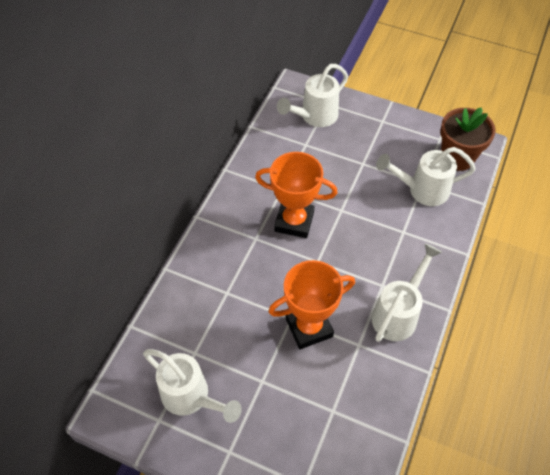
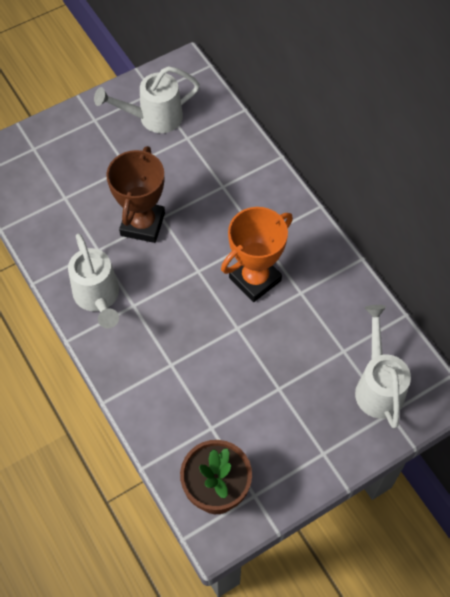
camera: 125 degrees right, 5 degrees up
orange trophy [268,260,355,349] -> brown trophy [106,146,165,243]
white watering can [376,147,476,206] -> none

